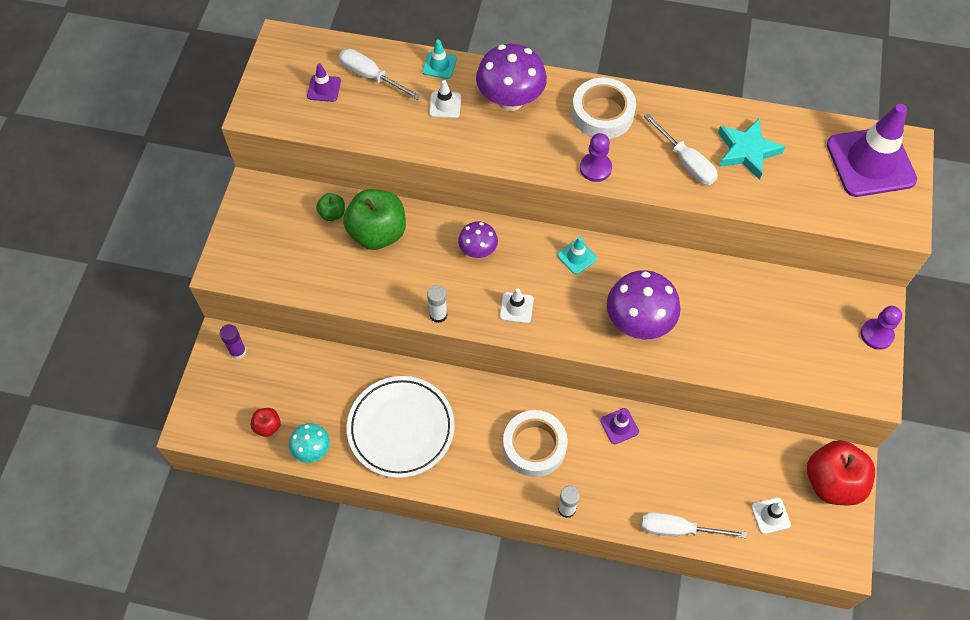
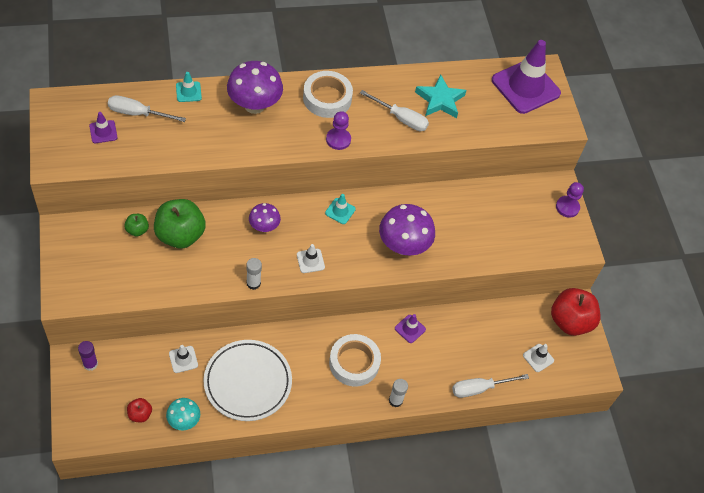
camera: 30 degrees left, 5 degrees down
white traffic cone [429,80,461,118] -> white traffic cone moved to [169,345,198,373]

